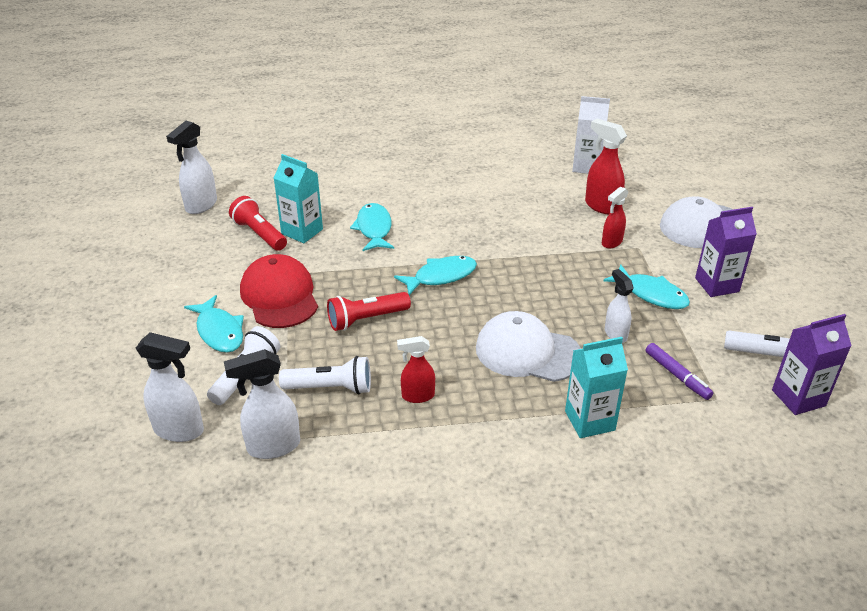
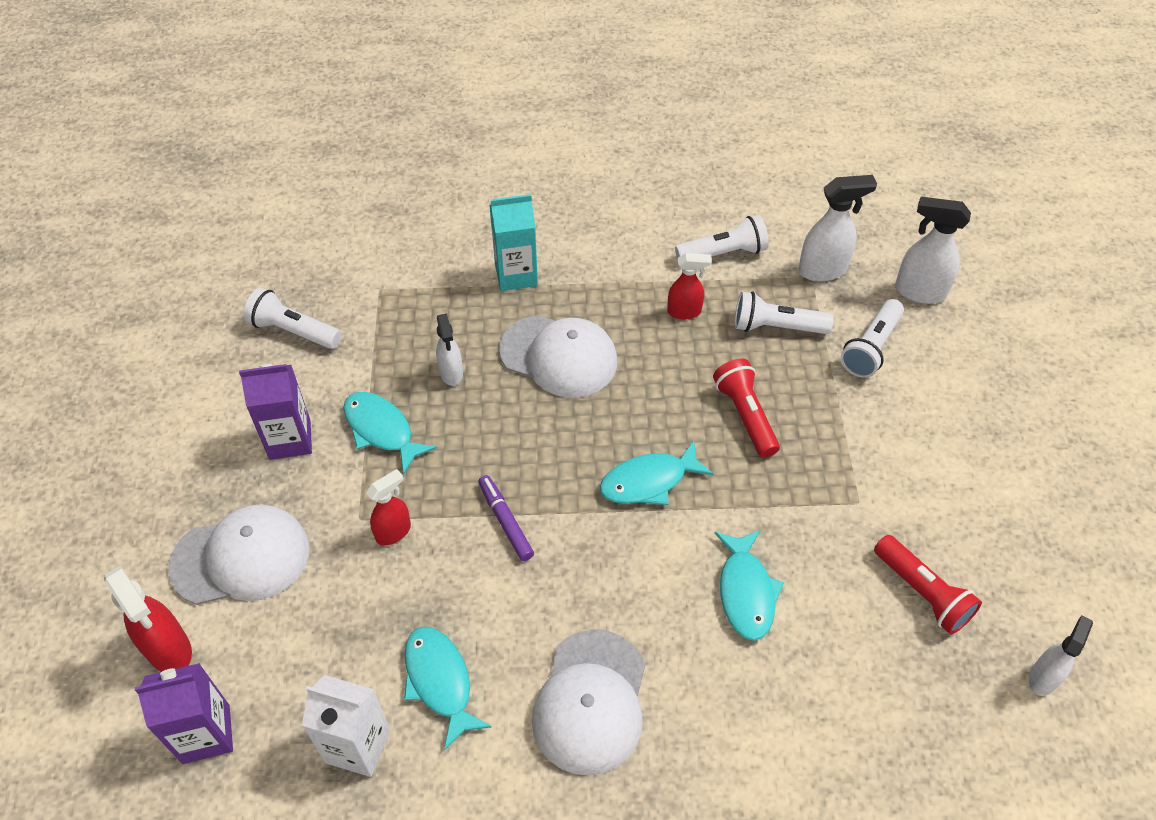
camera: 175 degrees left, 15 degrees up
white spray bottle [166,121,217,214] -> white spray bottle [1029,615,1093,696], size x0.65
turquoise fish [184,295,244,353] -> turquoise fish moved to [404,626,491,750]
red cap [240,254,318,328] -> none
turquoise carton [274,154,323,243] -> none
red flashlight [327,292,411,331] -> red flashlight turned 90 degrees counterclockwise [713,358,780,458]
red spray bottle [585,118,627,215] -> red spray bottle moved to [104,566,192,672]
purple marker [646,343,713,400] -> purple marker moved to [478,475,534,561]
purple carton [772,314,852,415] -> purple carton moved to [135,663,233,764]
none -> white cap [532,629,645,775]
none -> white flashlight [675,215,769,260]

